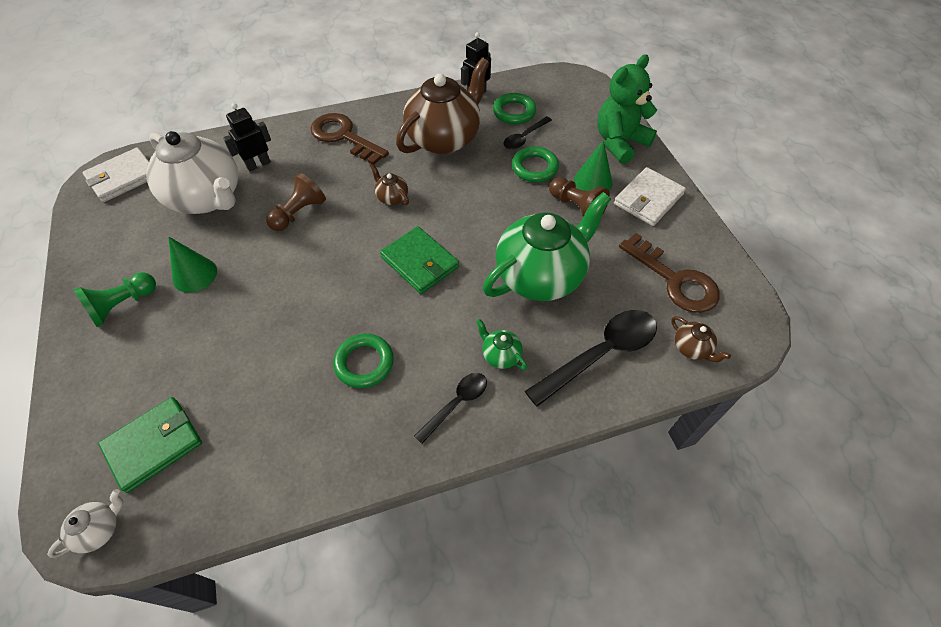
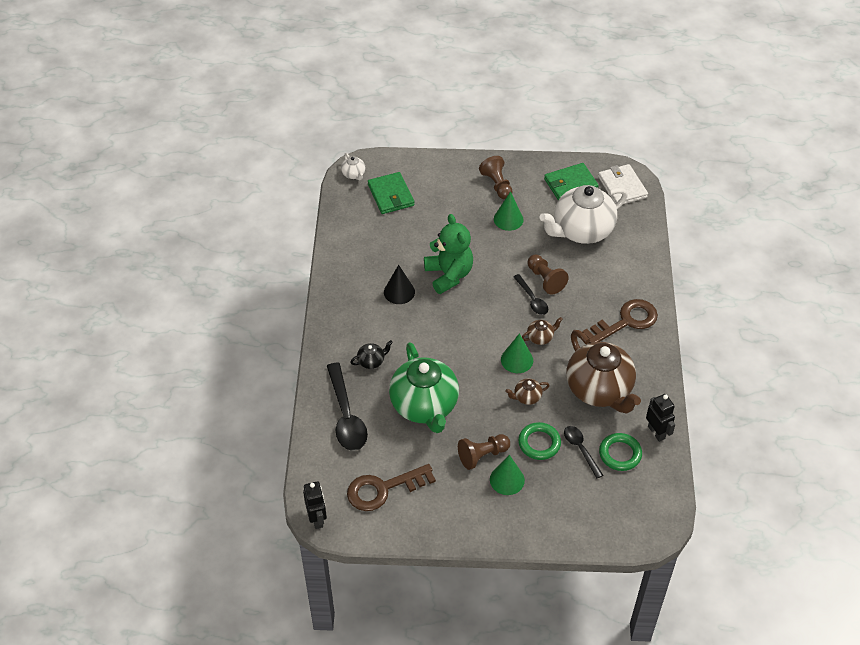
camera: 110 degrees right, 5 degrees down
green pawn [73,272,156,327] -> brown pawn [479,156,513,199]
black robot [223,103,271,171] -> black robot moved to [303,481,327,529]
green ring [333,334,394,388] -> black cone [384,265,415,304]
green wallet [380,226,459,294] -> green wallet moved to [544,163,599,200]
black spoon [414,373,487,444] -> black spoon moved to [513,274,548,315]
green teapot [476,319,527,370] -> black teapot [350,340,393,369]
green teddy bear [597,54,657,164] -> green teddy bear moved to [424,214,473,294]
white wallet [614,167,686,226] -> none
brown teapot [671,316,731,362] -> brown teapot moved to [505,378,550,405]
none -> green cone [501,333,533,373]

